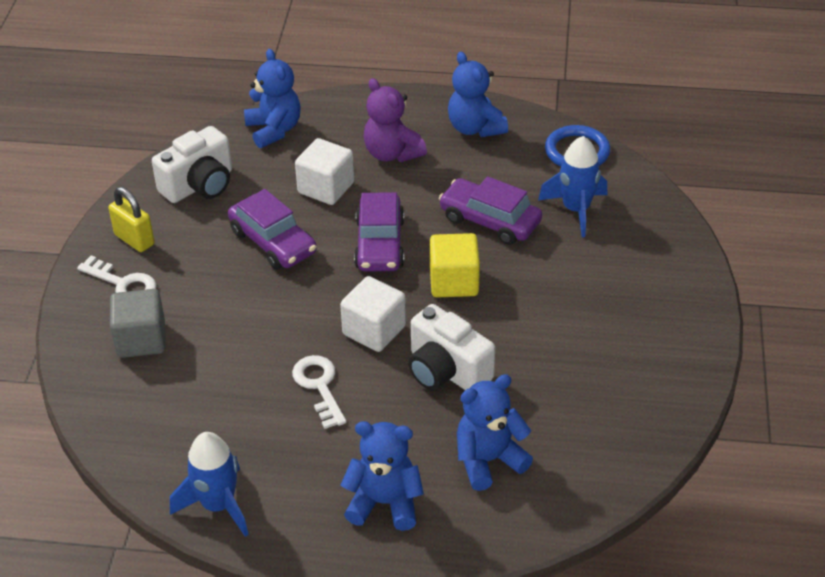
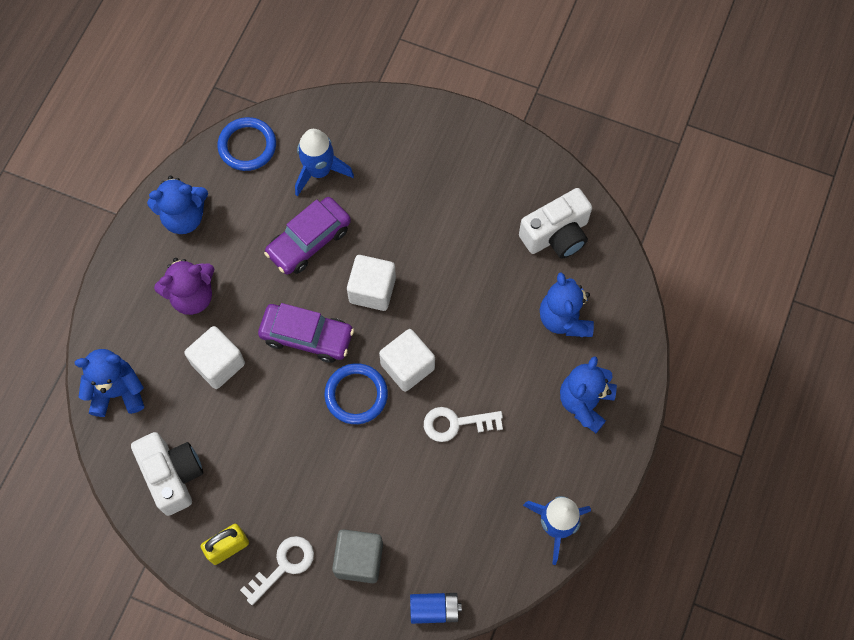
camera: 75 degrees left, 25 degrees up
purple car [228,189,317,269] -> none
white camera [408,304,495,390] -> white camera moved to [519,188,592,259]
yellow cube [430,233,480,297] -> white cube [347,255,396,311]
none -> blue ring [324,363,388,424]
none -> blue battery [410,593,462,624]

